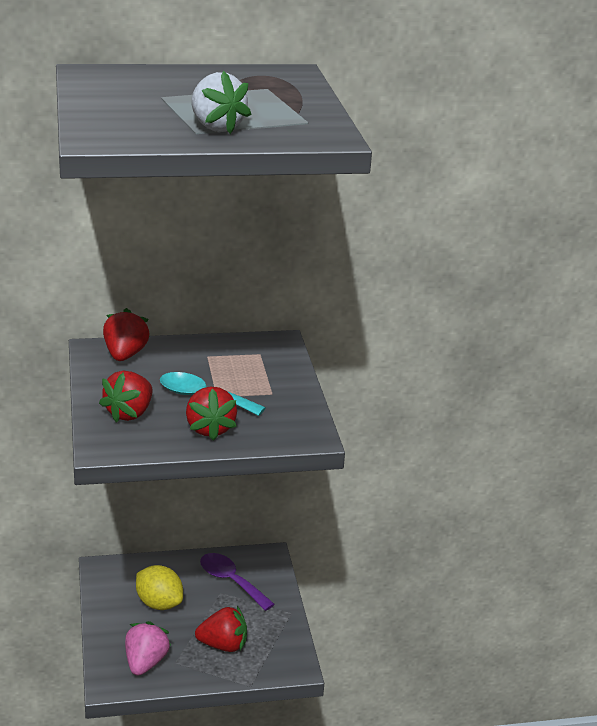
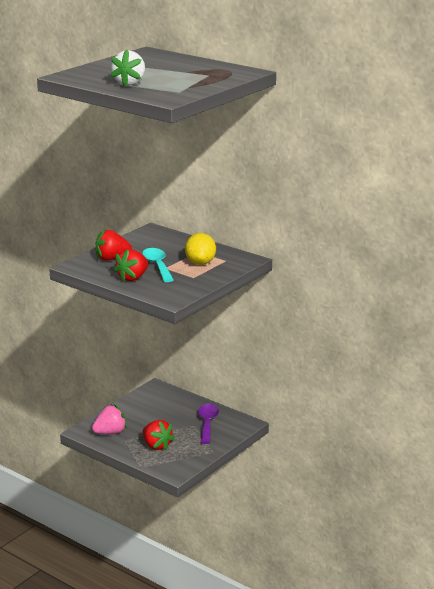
camera: 50 degrees right, 5 degrees down
red strawberry [103,308,150,361] -> none
yellow lemon [136,565,183,610] -> yellow lemon moved to [185,233,216,265]

